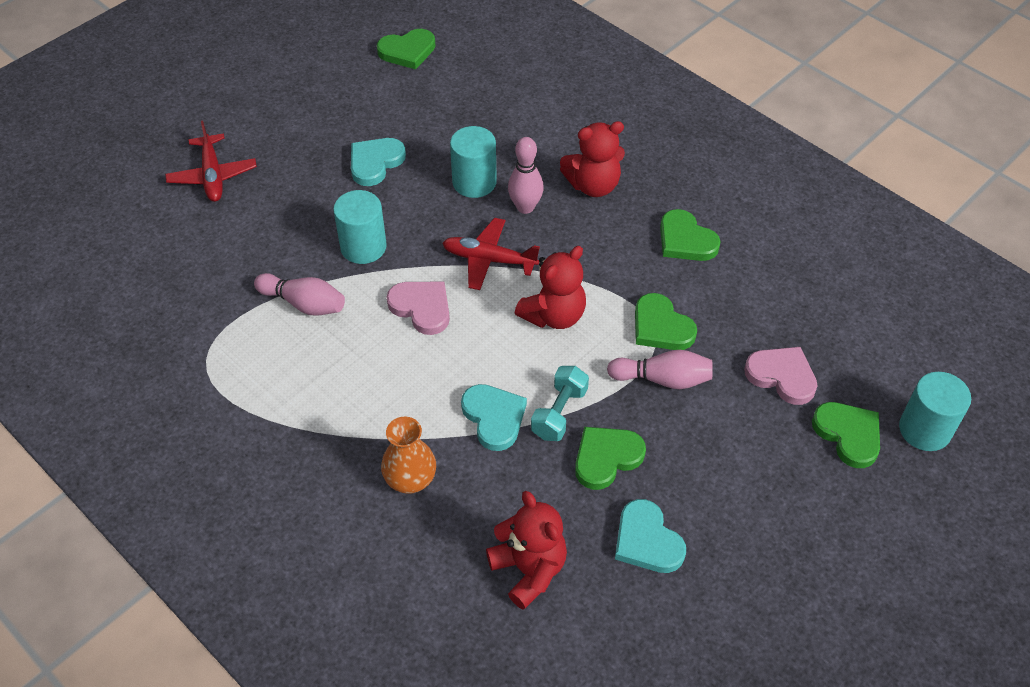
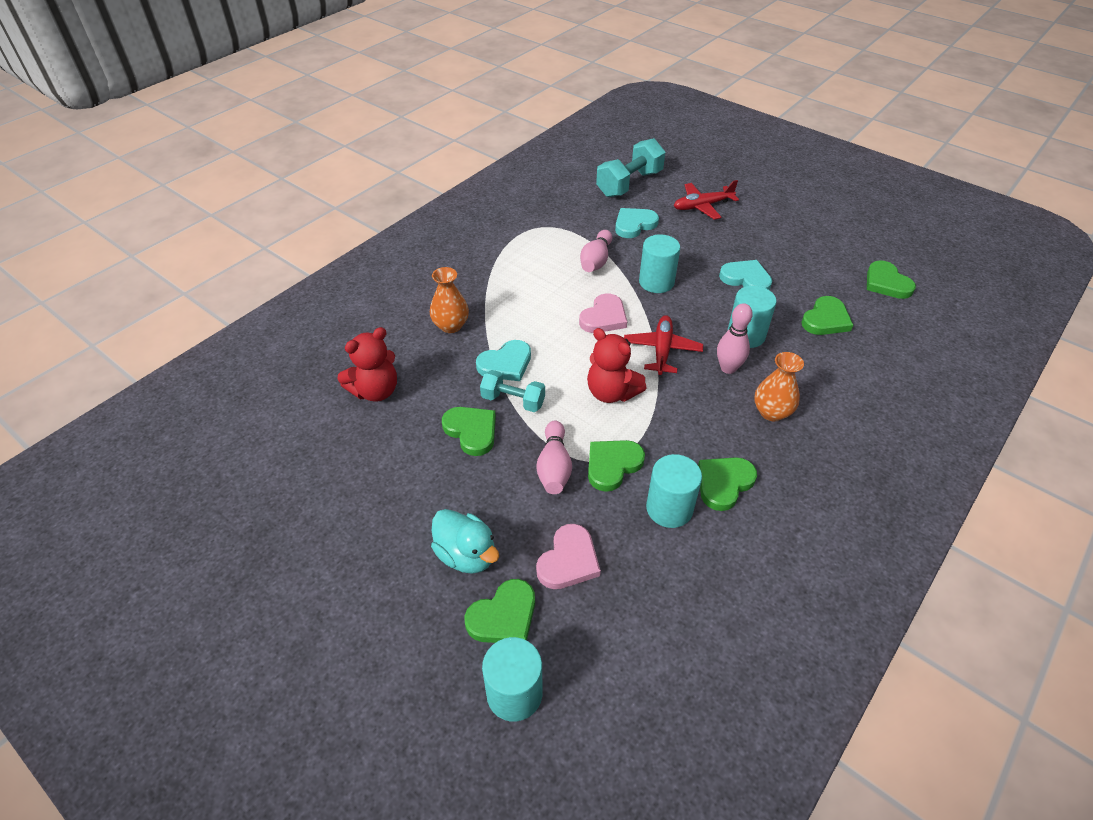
camera: 85 degrees right, 5 degrees down
red teddy bear [560,121,625,197] -> orange vase [754,352,804,421]
turquoise heart [615,499,686,573] -> turquoise heart moved to [615,208,659,238]
none -> turquoise duck [431,509,499,574]
none -> turquoise dumbbell [596,138,665,197]
none -> turquoise cylinder [646,454,702,528]
none -> green heart [801,296,853,335]

